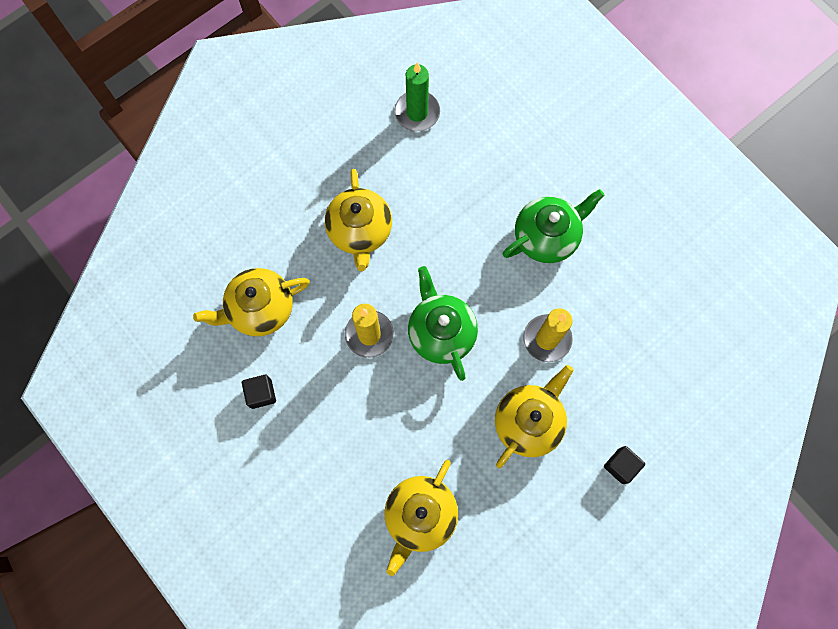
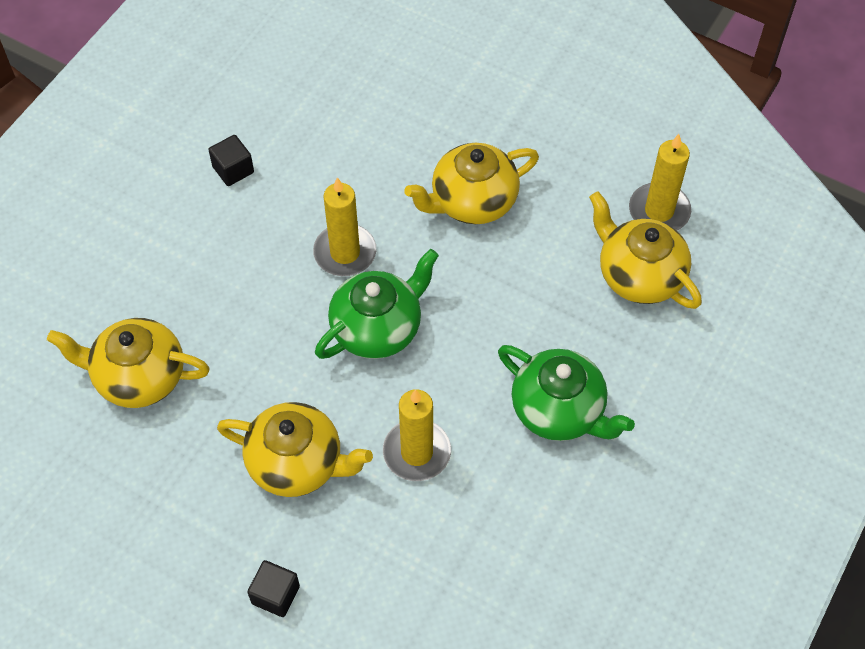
camera: 70 degrees right, 15 degrees down
yellow teapot [193,268,310,337] -> yellow teapot moved to [589,191,702,309]
green candle [394,63,440,131] -> yellow candle [629,134,691,230]

